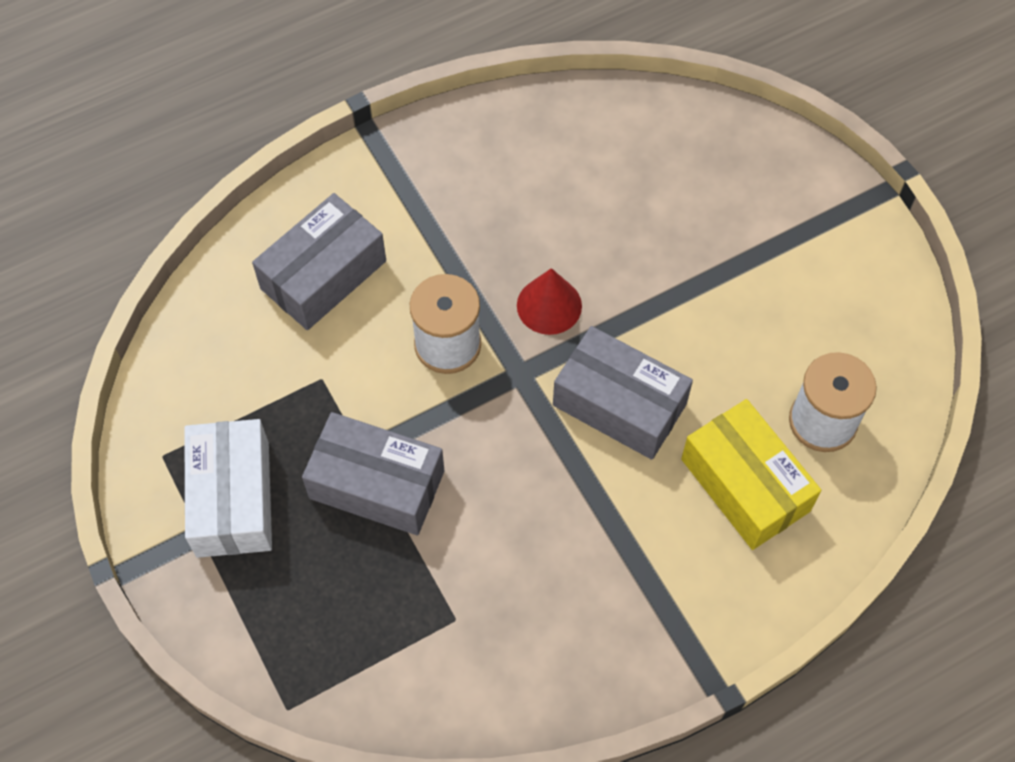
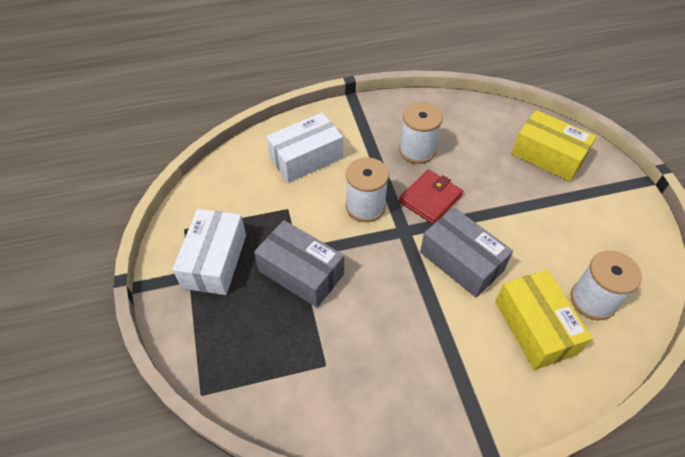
camera: 15 degrees right, 10 degrees down
grey box [252,193,386,330] -> white box [266,113,343,183]
red cone [517,268,582,335] -> red wallet [399,170,463,224]
none -> white spool [399,102,443,164]
none -> yellow box [511,110,597,182]

